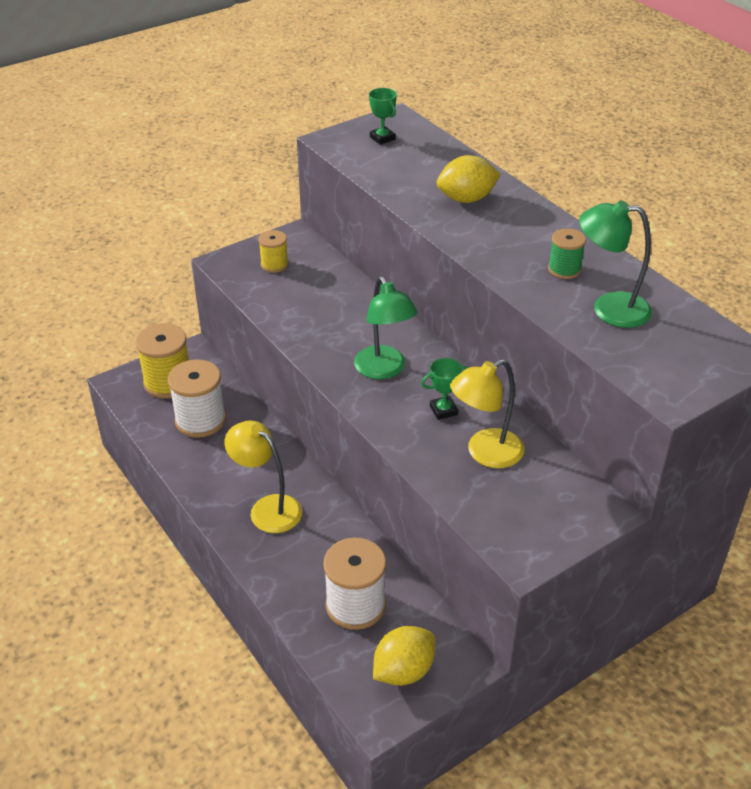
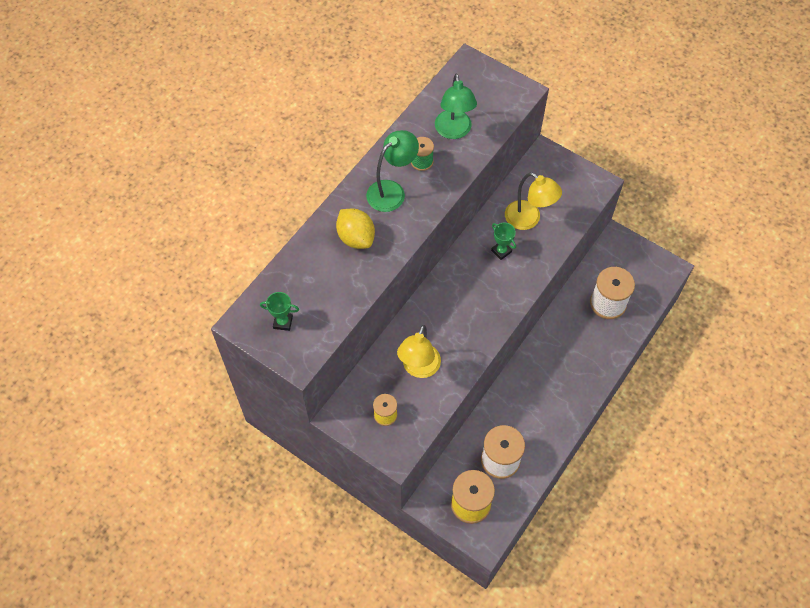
camera: 110 degrees left, 20 degrees up
yellow lamp [225,420,302,533] -> yellow lamp moved to [397,325,441,378]
green lamp [354,276,417,379] -> green lamp moved to [366,130,419,212]
green trophy [369,88,397,145] -> green trophy turned 60 degrees clockwise [260,292,299,331]
yellow lemon [373,626,435,686] -> none

